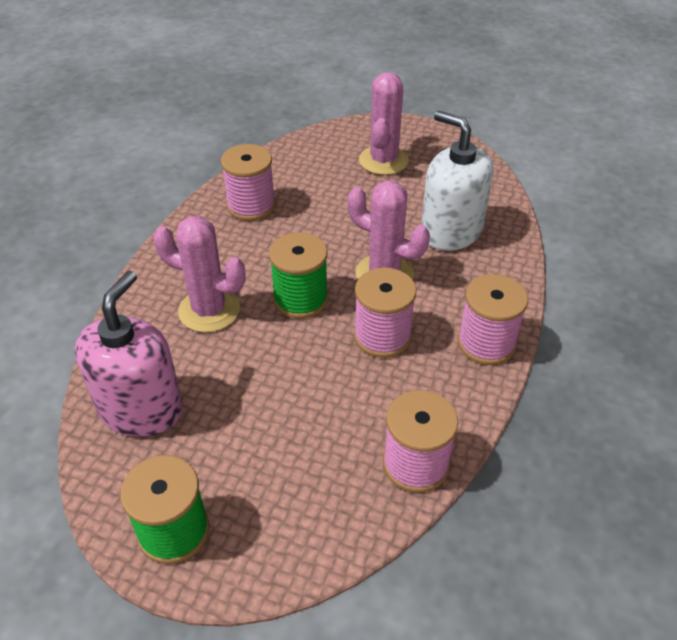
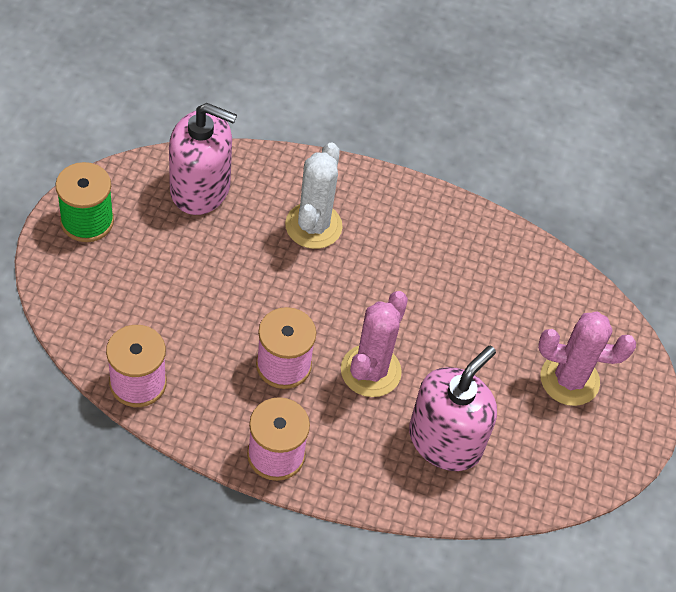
camera: 80 degrees right, 10 degrees up
pink cactus [153,216,246,332] -> white cactus [285,142,343,249]
pink spool [221,144,275,221] -> none
green spool [269,232,328,319] -> none
white soap dispenser [421,111,494,251] -> pink soap dispenser [409,346,497,471]

